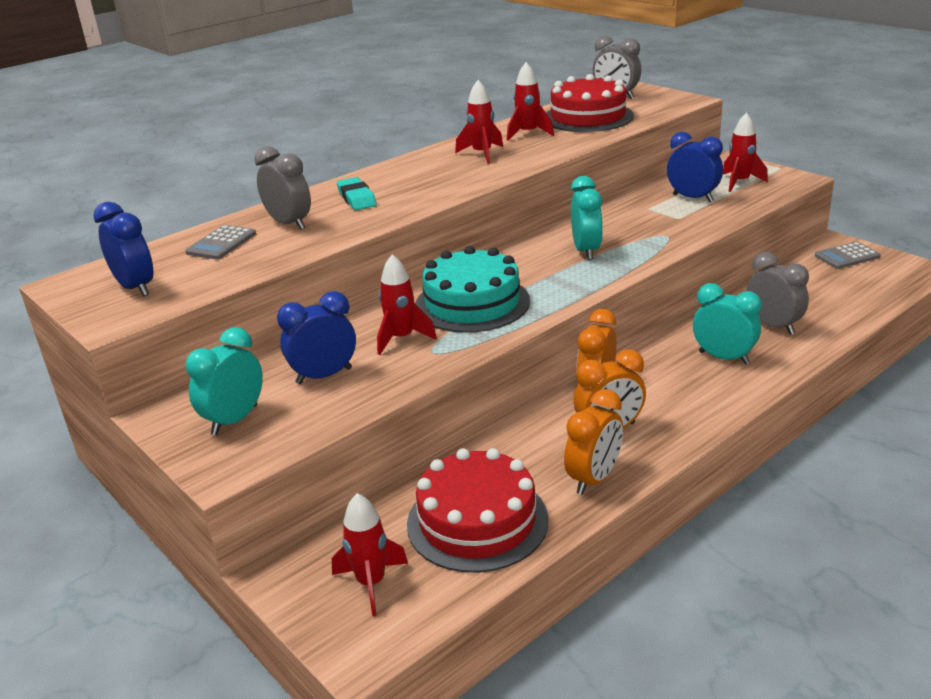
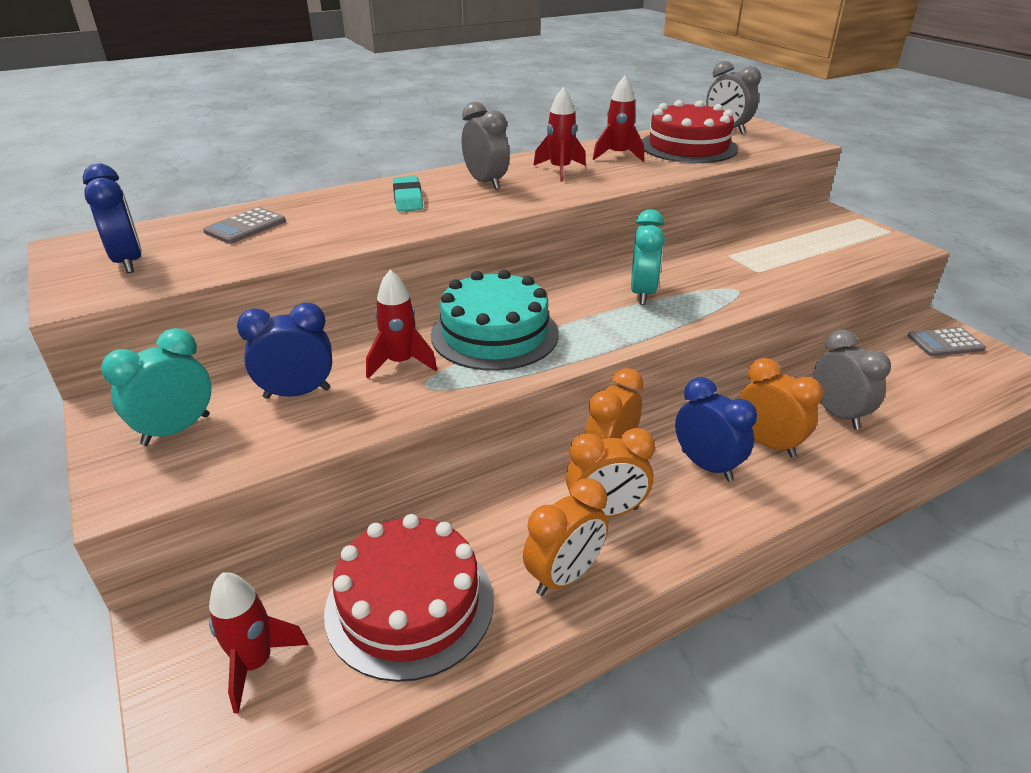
camera: 10 degrees right, 5 degrees up
grey clock [255,146,311,230] -> grey clock moved to [462,102,510,190]
blue clock [667,132,723,202] -> blue clock moved to [675,377,757,481]
turquoise clock [693,283,762,364] -> orange clock [739,358,823,458]
red rocket [723,112,768,192] -> none

